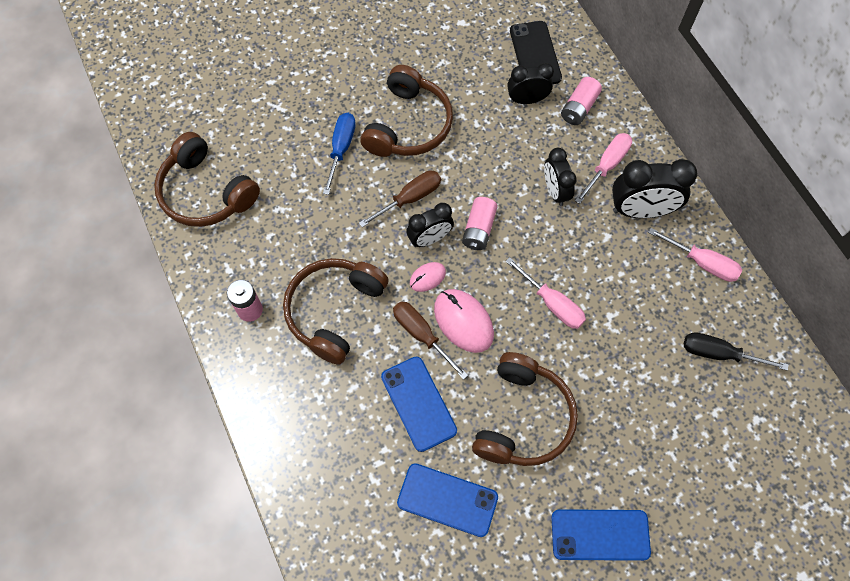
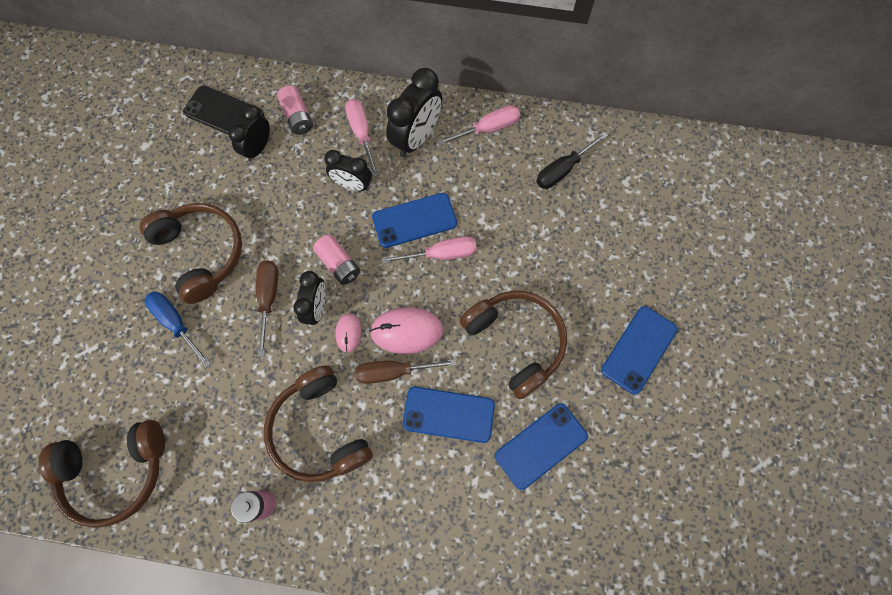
camera: 55 degrees left, 5 degrees up
none -> blue phone [372,193,457,248]

